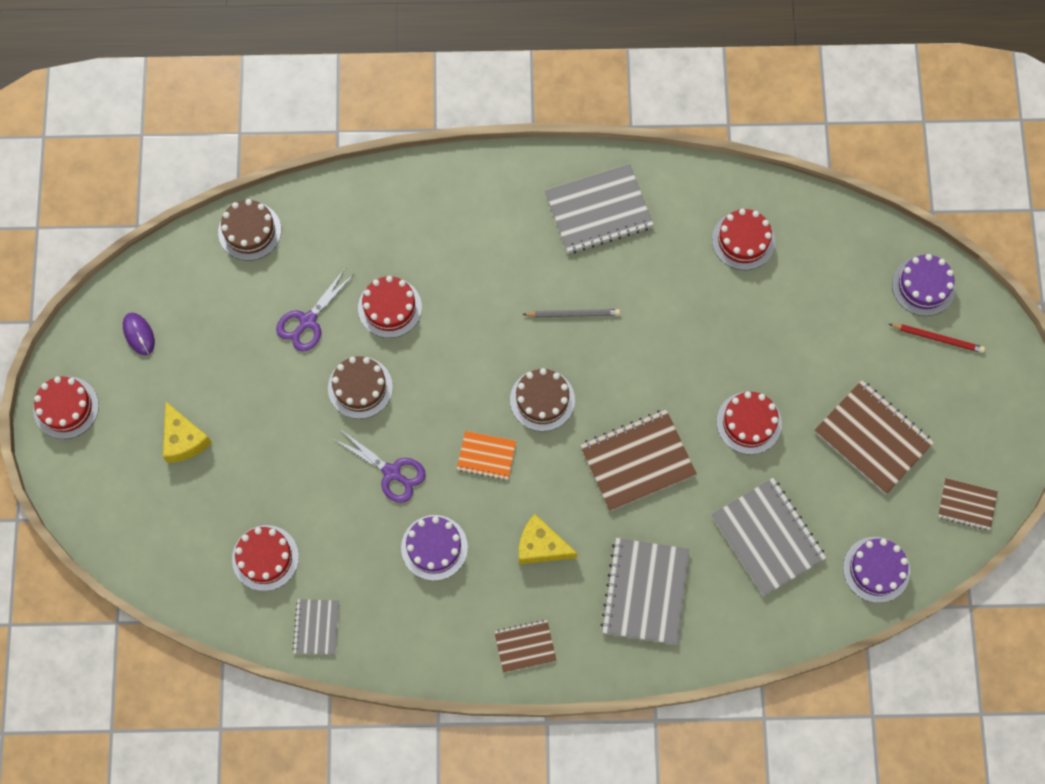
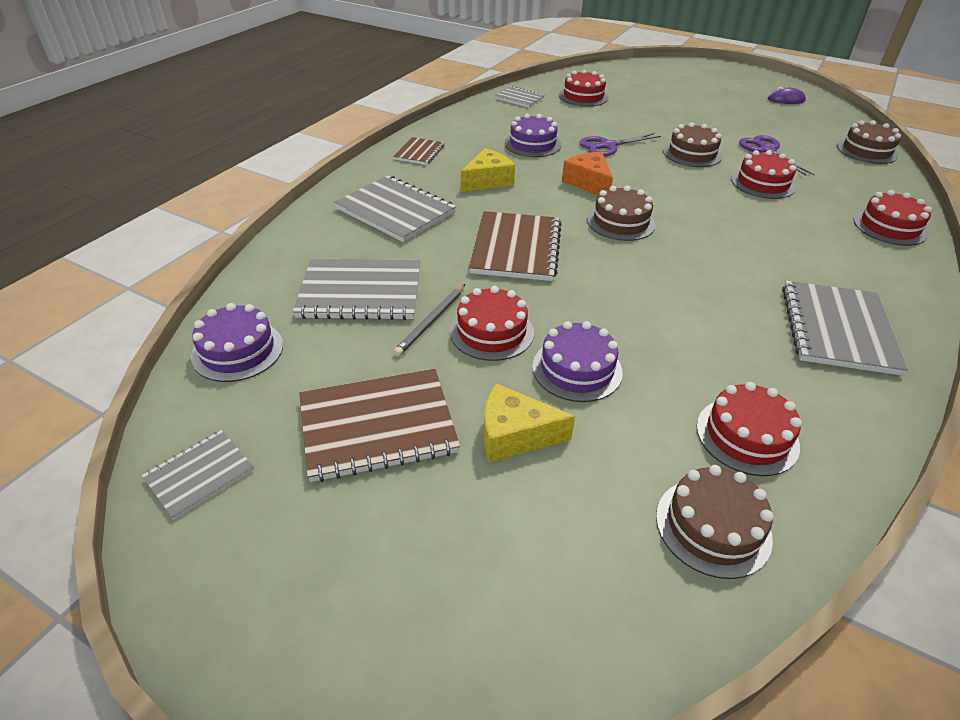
camera: 120 degrees right, 30 degrees down
red cake [33,376,99,439] -> red cake moved to [853,190,932,246]
yellow cheese [163,402,212,463] -> yellow cheese moved to [484,383,575,462]
orange notebook [457,431,516,480] -> orange cheese [562,152,613,195]
grey pencil [522,309,620,317] -> grey pencil moved to [393,284,465,356]
red pencil [889,324,985,353] -> none
purple cake [892,254,956,316] -> purple cake moved to [532,321,623,402]
brown notebook [938,478,998,531] -> grey notebook [142,430,254,519]
none -> brown cake [656,465,774,579]

